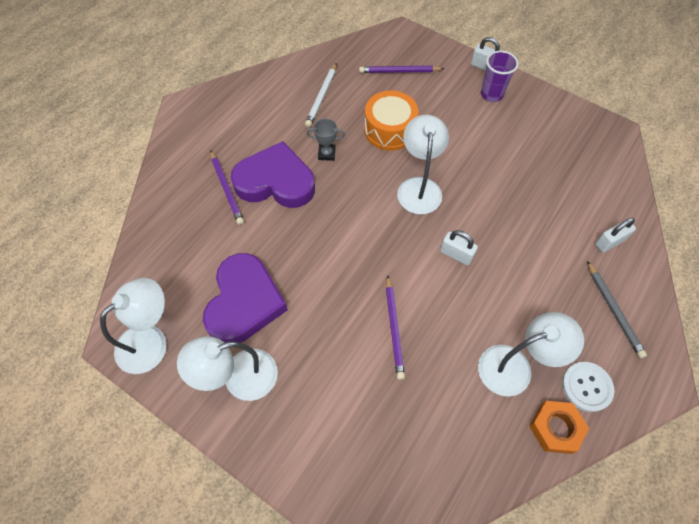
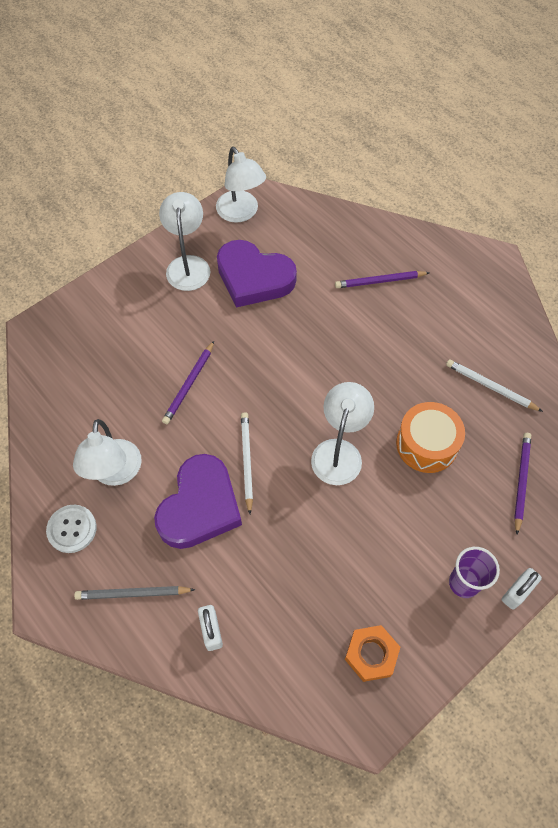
camera: 105 degrees right, 0 degrees up
purple heart [231,141,315,208] -> purple heart moved to [154,454,242,549]
grey trophy [306,119,345,161] -> none
purple pencil [386,276,405,380] -> purple pencil turned 75 degrees counterclockwise [162,341,214,424]
white lamp [397,115,449,215] -> white lamp turned 90 degrees counterclockwise [311,382,374,485]
white padlock [440,230,478,266] -> white pencil [241,412,253,514]
orange nut [529,401,589,454] -> orange nut moved to [345,625,400,682]

